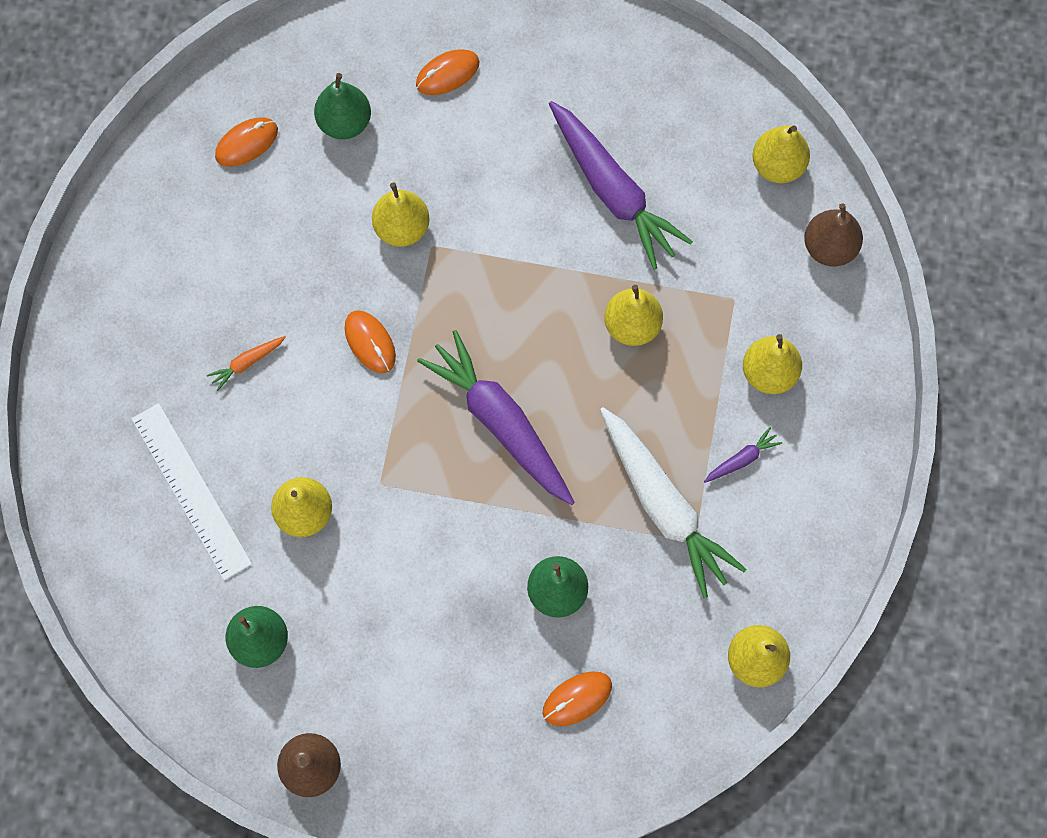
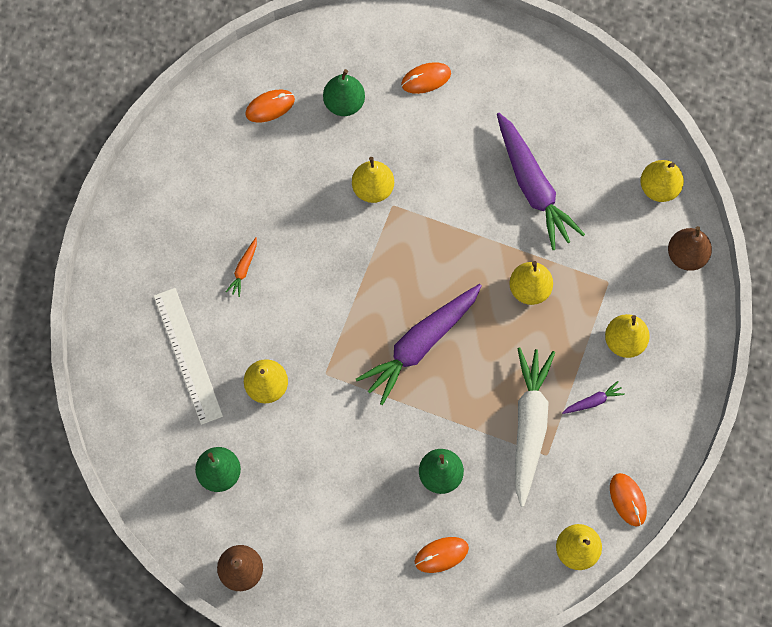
camera: 10 degrees right, 0 degrees up
orange carrot [207,336,286,391] -> orange carrot turned 45 degrees counterclockwise [226,237,257,297]
orange mouse [344,310,396,373] -> orange mouse moved to [610,473,647,526]
purple carrot [417,330,575,505] -> purple carrot turned 105 degrees counterclockwise [356,284,482,405]
white carrot [600,407,746,598] -> white carrot turned 150 degrees counterclockwise [515,347,555,507]

